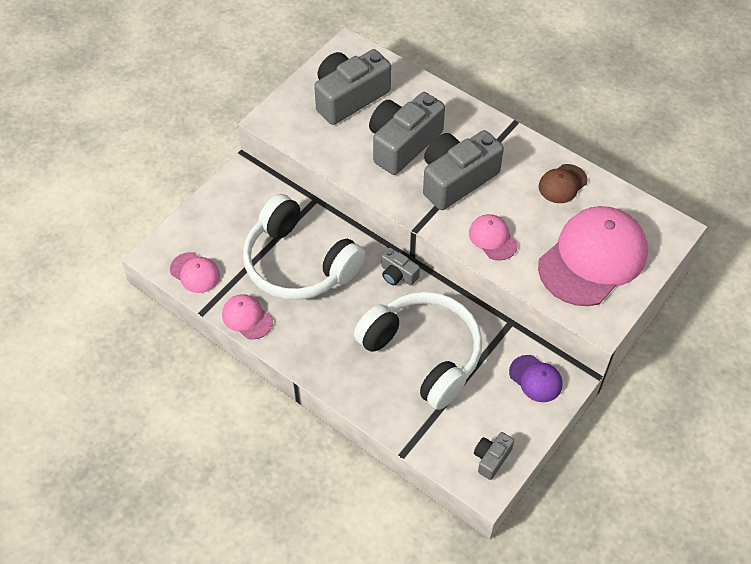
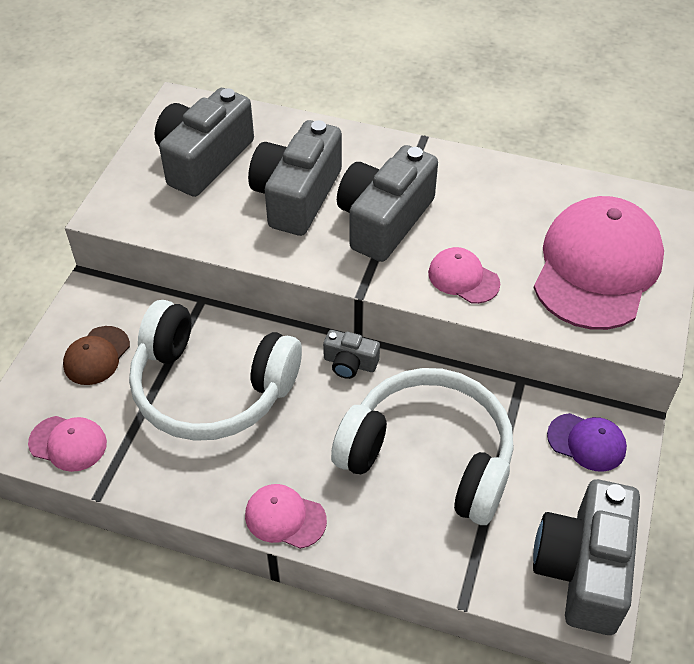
camera: 20 degrees left, 5 degrees down
pink cap [222,294,273,340] -> pink cap moved to [245,484,327,549]
grey camera [474,432,514,480] -> grey camera [533,479,640,635], size x2.10
brown cap [539,164,588,203] -> brown cap moved to [63,326,130,385]

